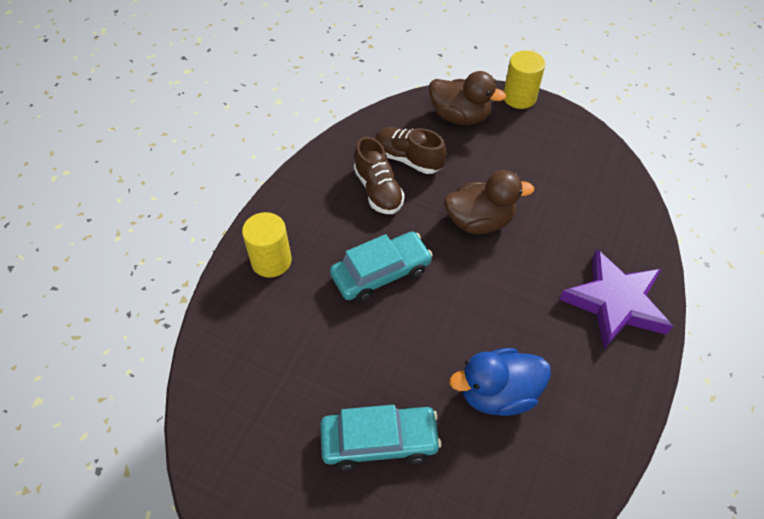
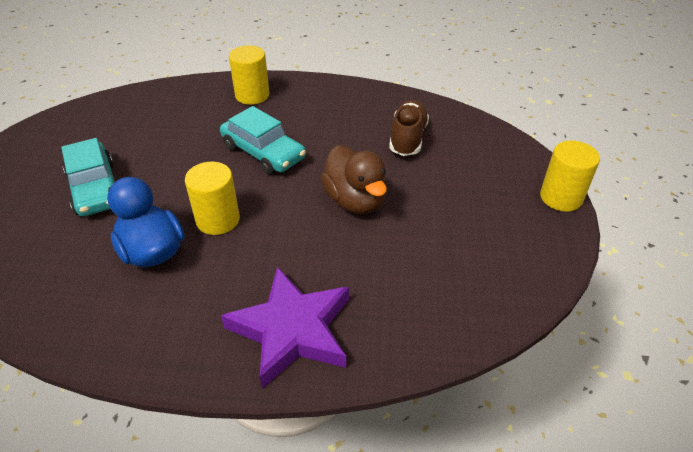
camera: 70 degrees right, 10 degrees down
brown shoe [354,136,405,214] -> none
brown duck [429,71,506,125] -> none
none -> yellow cylinder [185,162,240,235]

